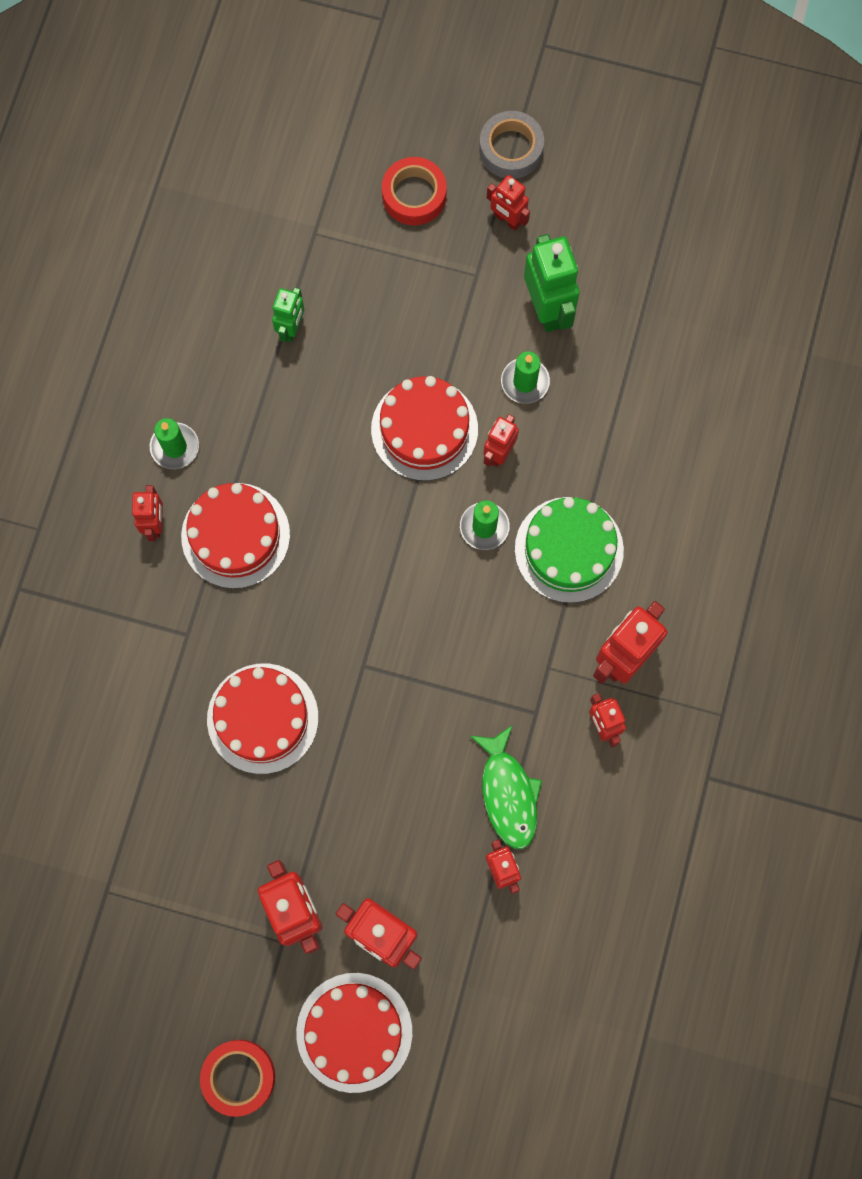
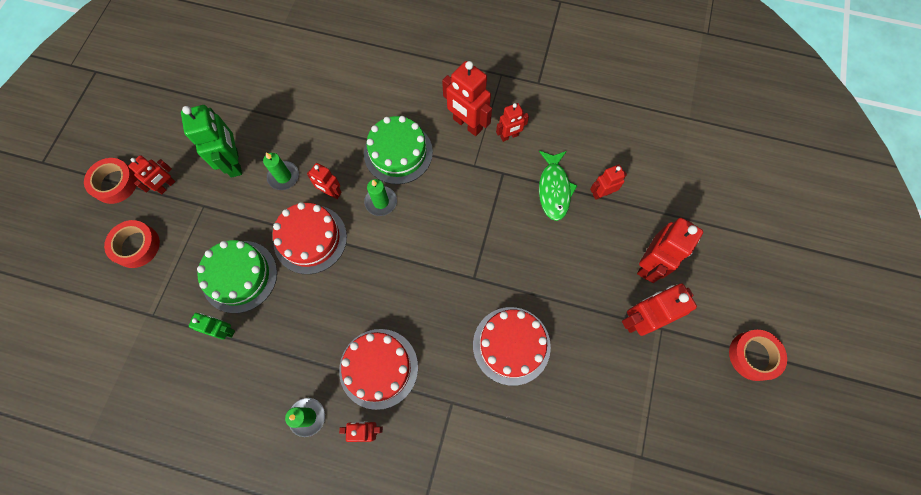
camera: 90 degrees left, 5 degrees down
red cake [296,973,412,1093] -> none
green fish [470,725,542,849] -> green fish turned 105 degrees clockwise [539,151,578,221]
grey tape [479,111,544,179] -> red tape [84,158,138,204]
green robot [524,234,580,332] -> green robot turned 90 degrees clockwise [181,105,242,178]
none -> green cake [197,240,277,313]

